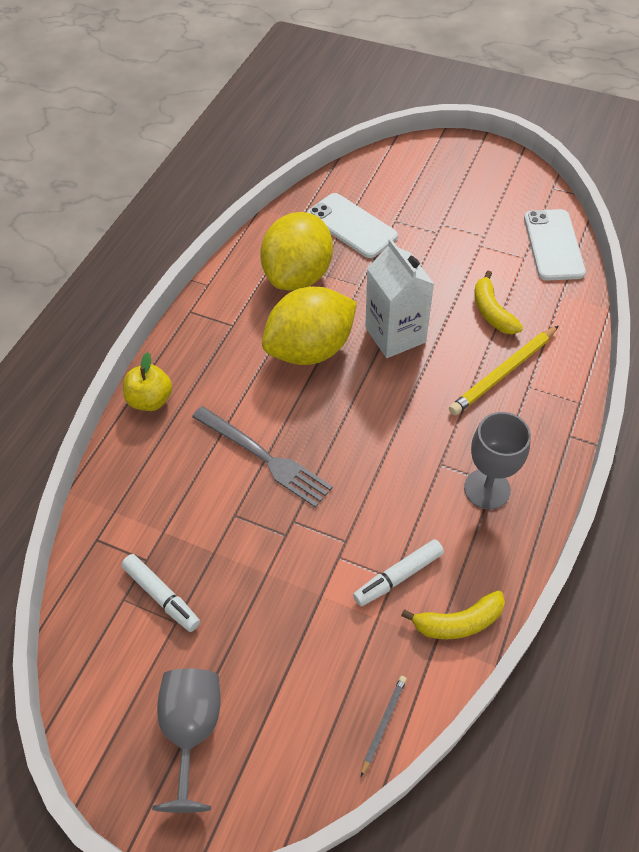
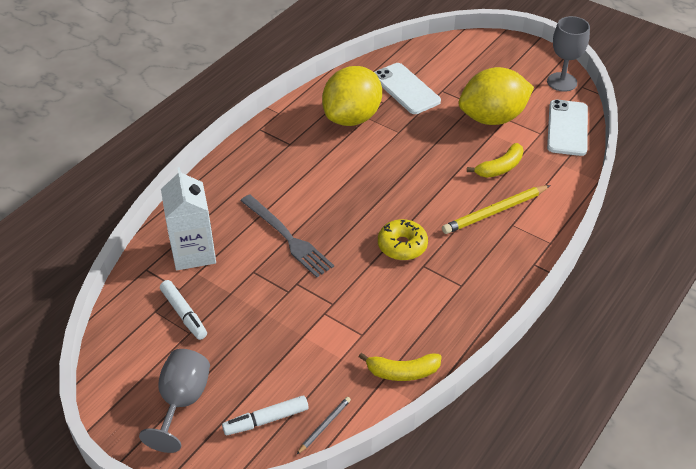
camera: 10 degrees right, 10 degrees down
yellow apple [123,352,172,411] -> none
yellow lemon [262,287,357,365] -> yellow lemon moved to [459,67,534,125]
white marker [353,539,444,606] -> white marker moved to [222,395,308,435]
white carton [365,239,434,358] -> white carton moved to [161,167,216,270]
grey goblet [464,412,531,510] -> grey goblet moved to [547,16,590,92]
yellow banana [475,271,523,334] -> yellow banana turned 120 degrees counterclockwise [467,143,524,178]
none -> yellow donut [378,219,428,260]

